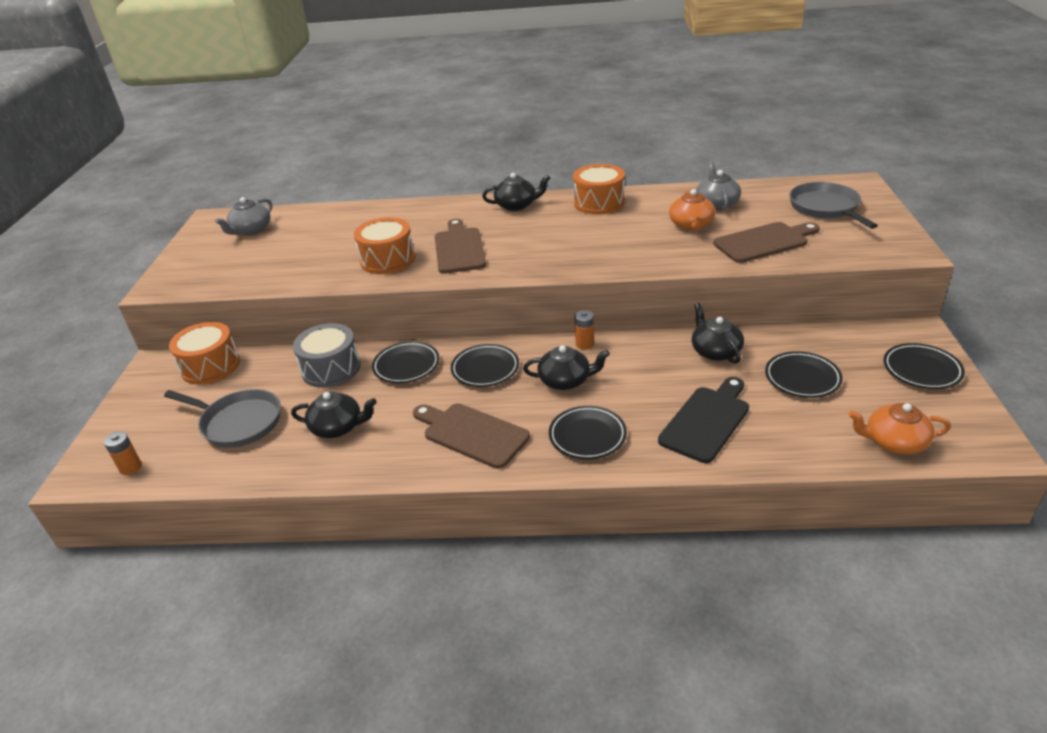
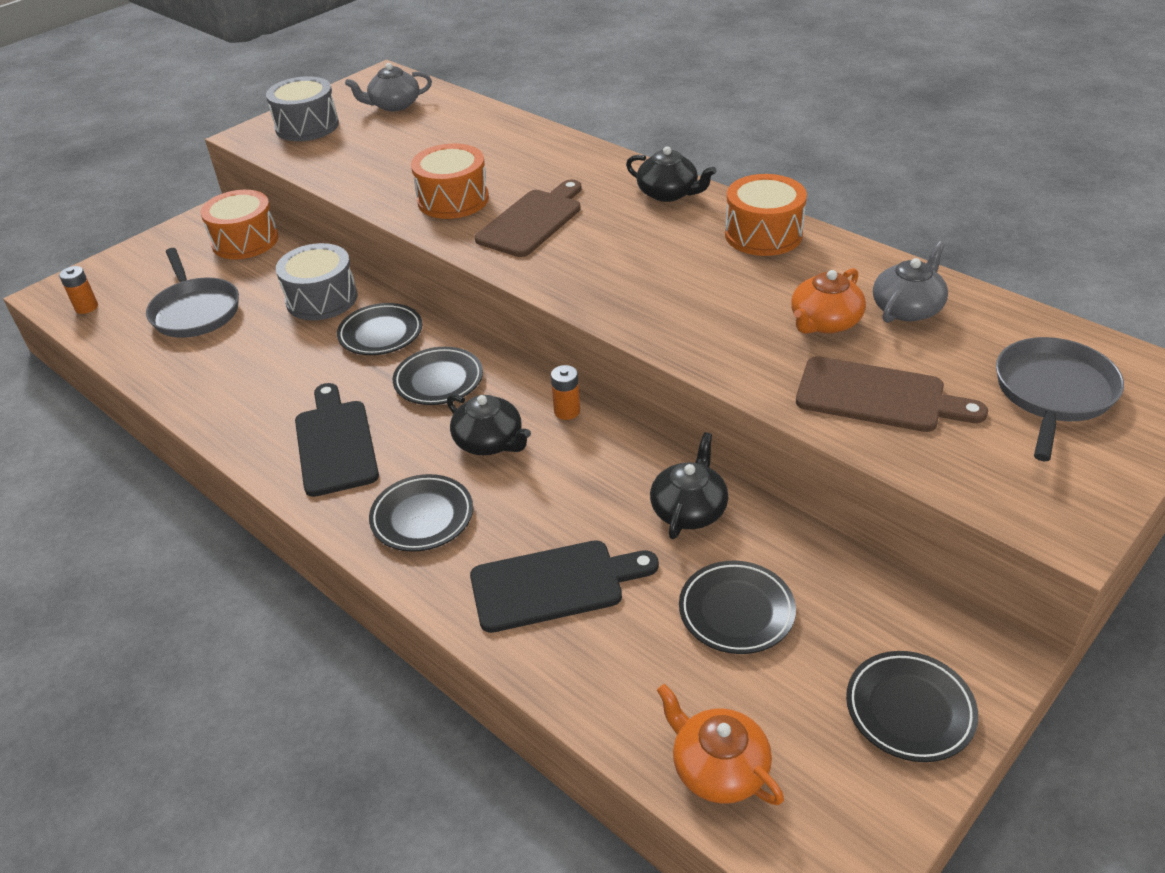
camera: 40 degrees right, 5 degrees up
black teapot [291,392,377,438] -> none
brown cutting board [413,403,530,469] -> black cutting board [295,383,379,497]
none -> grey drum [266,76,339,141]

